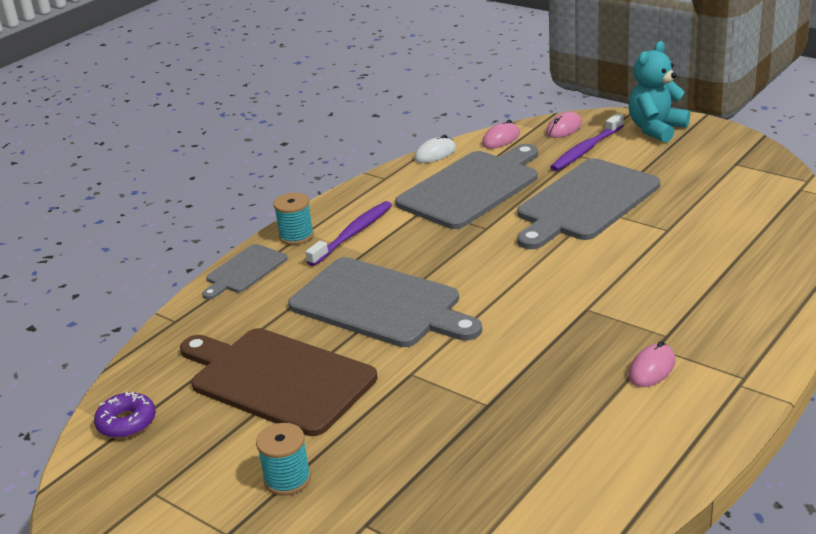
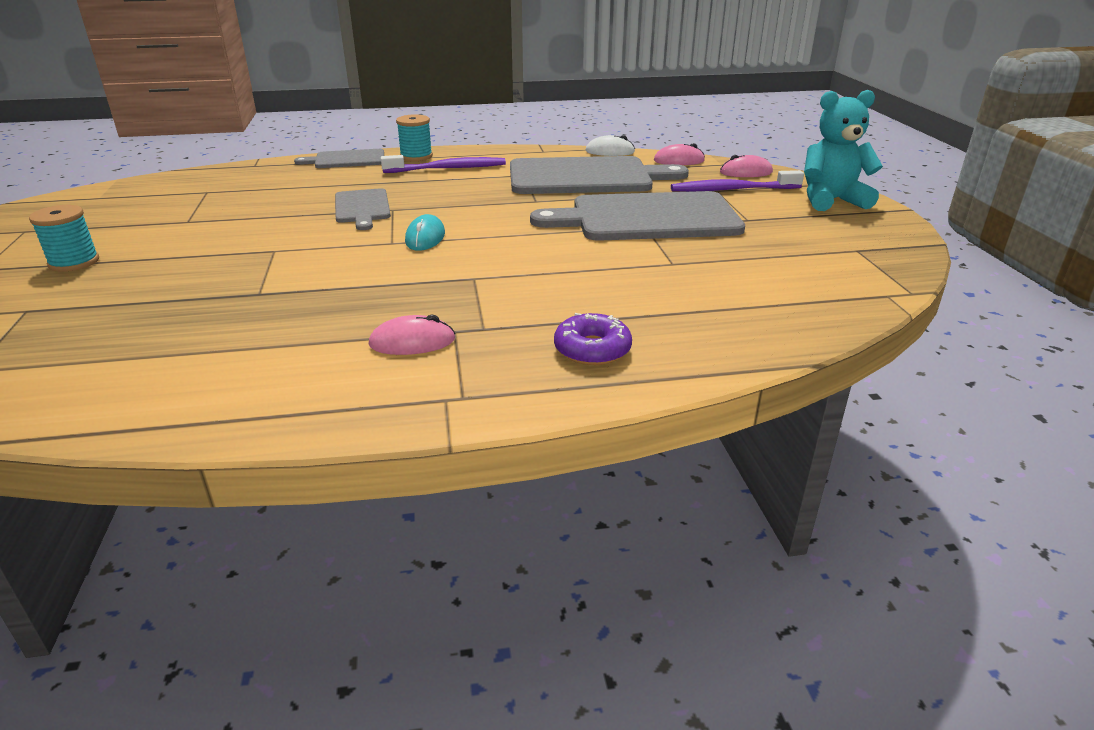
camera: 40 degrees right, 0 degrees up
purple donut [94,392,156,438] -> purple donut moved to [554,313,632,365]
brown cutting board [180,328,377,436] -> none
grey cutting board [288,257,482,347] -> grey cutting board [335,188,391,230], size x0.52
none -> turquoise mouse [405,214,445,251]

